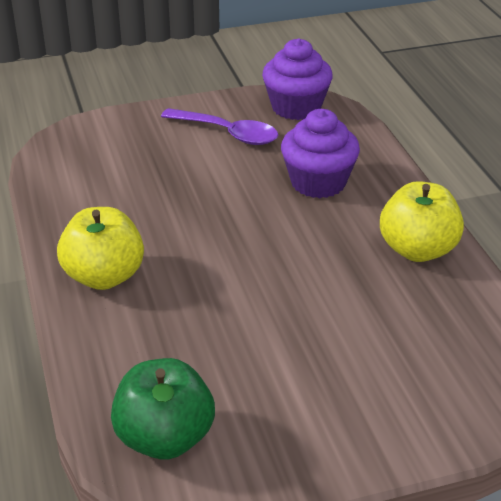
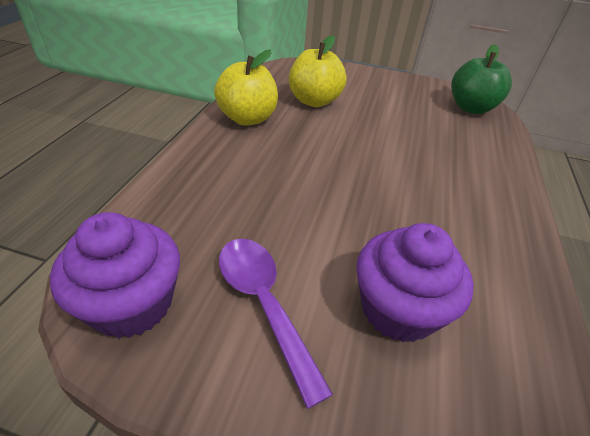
camera: 150 degrees left, 5 degrees up
yellow apple [57,207,144,290] -> yellow apple moved to [289,35,347,107]
purple cupcake [281,109,360,198] -> purple cupcake moved to [356,223,474,343]

